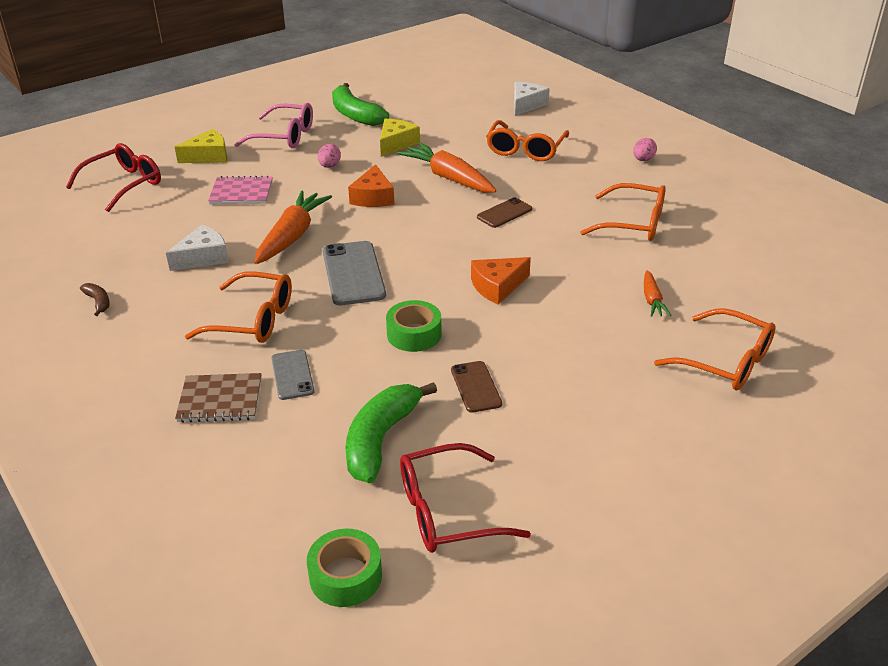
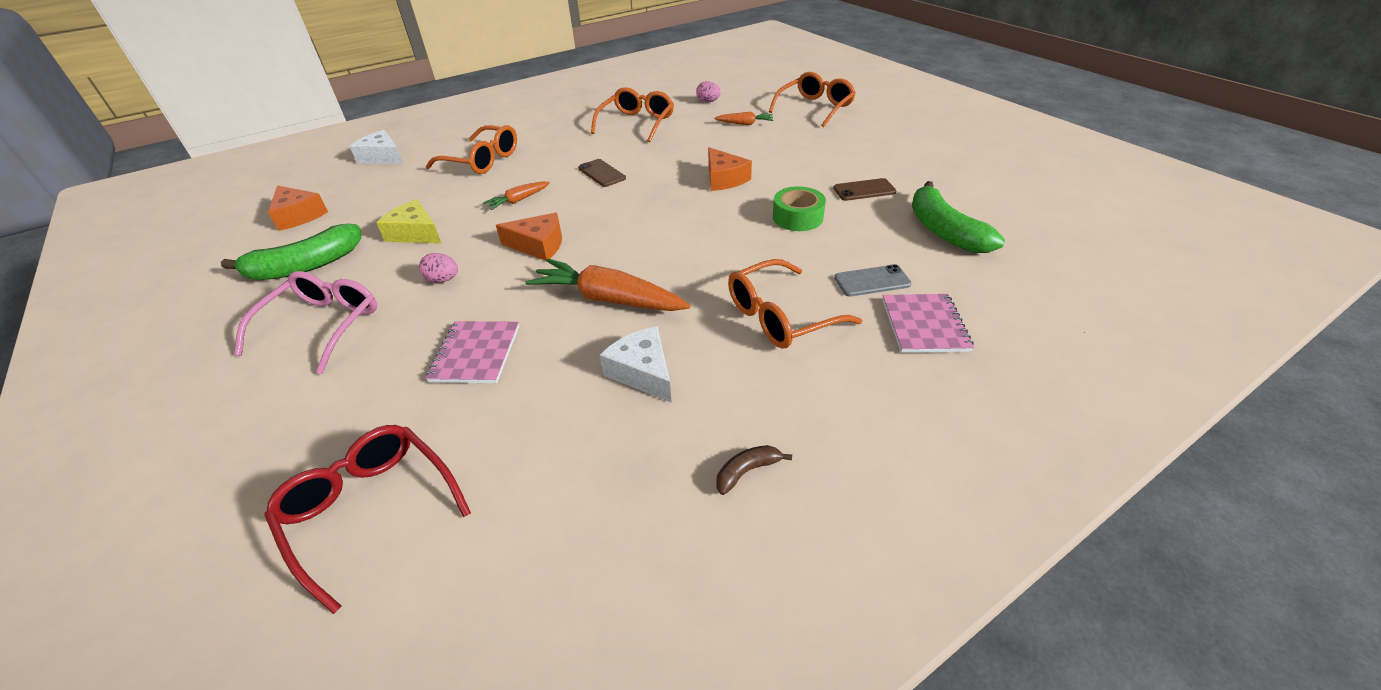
camera: 85 degrees left, 5 degrees up
yellow cheese [175,129,227,163] -> none
brown notebook [175,373,262,423] -> pink notebook [882,294,974,353]
orange glasses [185,271,292,343] -> orange glasses turned 135 degrees counterclockwise [728,259,862,349]
green tape [307,528,382,607] -> none
grey phone [323,241,386,305] -> none
green banana [345,382,437,483] -> green banana turned 45 degrees clockwise [912,181,1005,253]
orange carrot [397,142,496,193] -> orange carrot [483,182,550,210], size x0.51
red glasses [400,443,531,553] -> none
pink egg [633,138,657,161] -> pink egg moved to [696,81,721,102]
none -> orange cheese [268,185,328,231]

